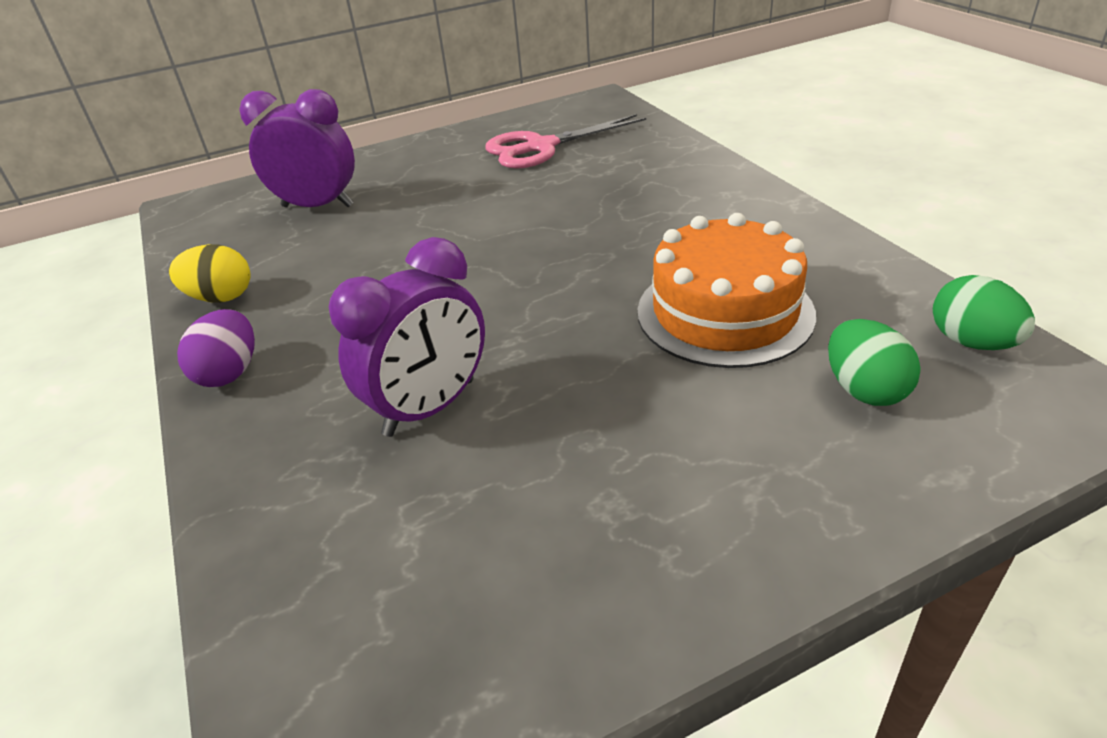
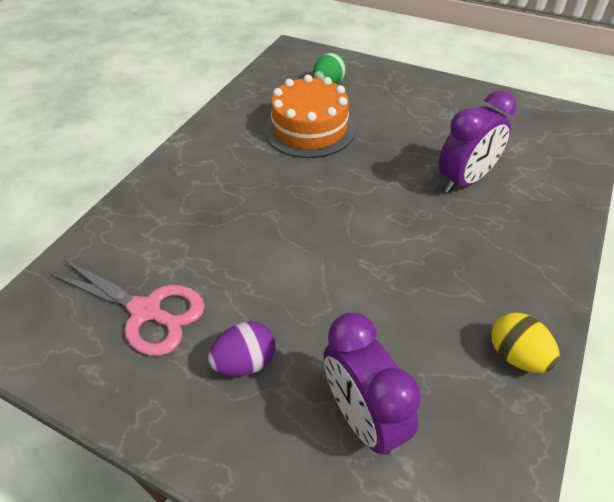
camera: 130 degrees left, 10 degrees up
purple egg [177,309,255,387] -> purple egg moved to [208,321,275,376]
purple clock [329,237,485,437] -> purple clock turned 135 degrees clockwise [439,91,516,193]
green egg [933,275,1035,350] -> none

